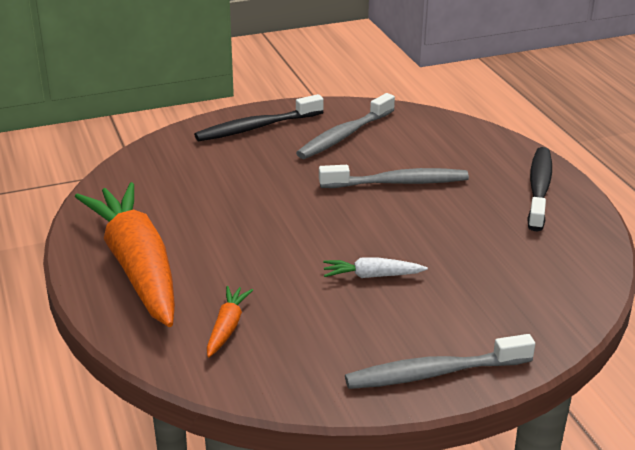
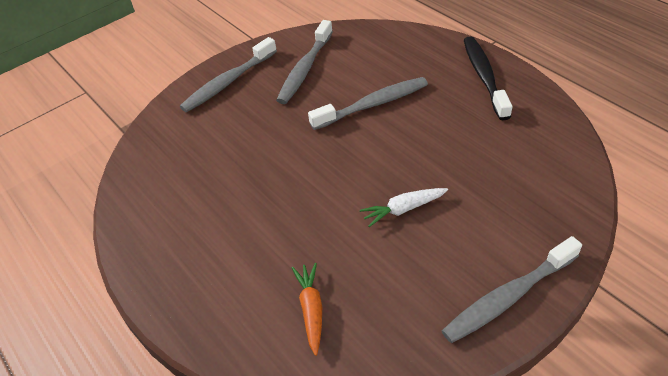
camera: 15 degrees left, 15 degrees up
orange carrot [75,182,175,327] -> none
black toothbrush [194,94,324,141] -> grey toothbrush [180,37,277,112]

